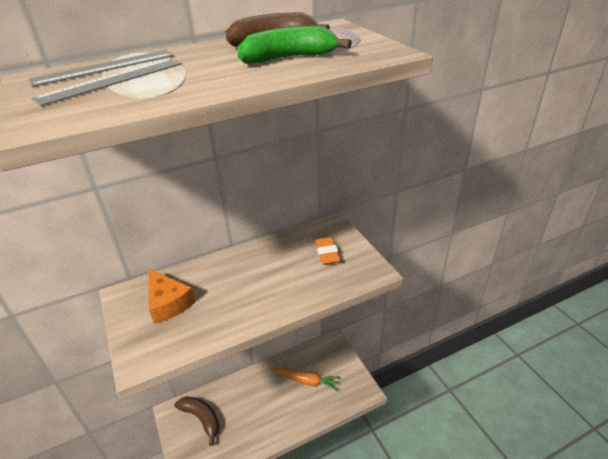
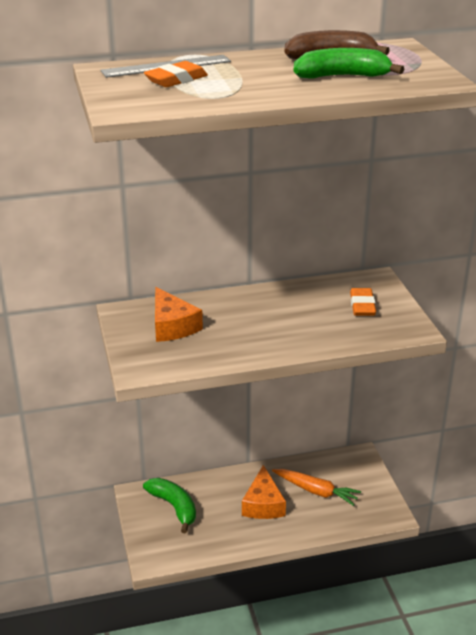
camera: 10 degrees right, 5 degrees down
grey ruler [31,58,182,106] -> orange eraser [144,61,208,87]
brown banana [175,396,220,446] -> green banana [143,478,196,533]
none -> orange cheese [242,465,286,519]

